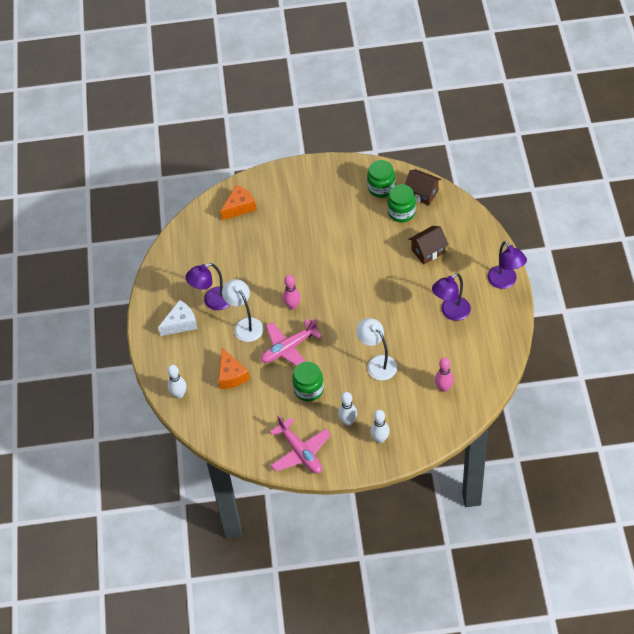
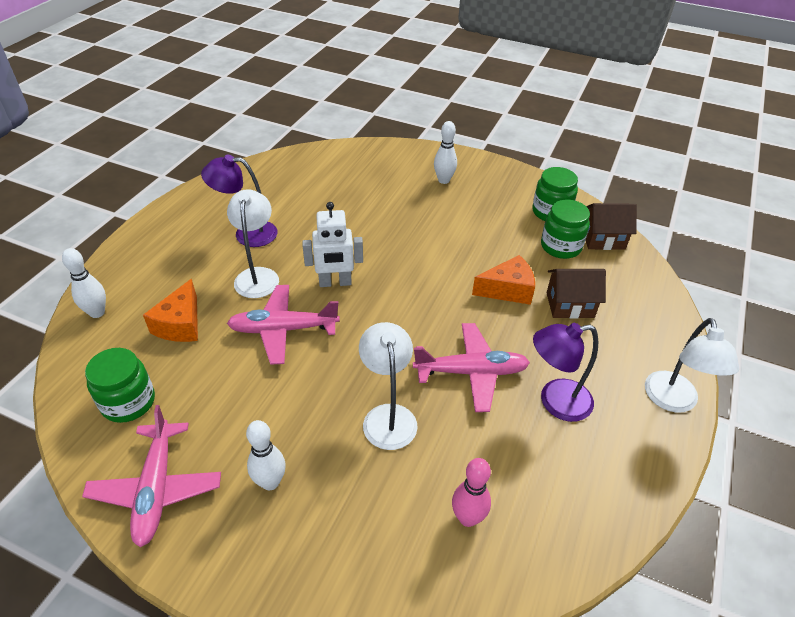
camera: 25 degrees right, 10 degrees down
white cheese [158,300,198,336] -> none
orange cheese [221,185,256,220] -> orange cheese moved to [472,255,535,305]
pink bowling pin [283,275,301,310] -> white robot [302,202,363,287]
green jar [292,362,324,402] -> green jar moved to [85,348,155,423]
white bowling pin [370,410,390,443] -> white bowling pin moved to [434,121,457,184]
brown house [405,169,441,205] -> brown house turned 60 degrees counterclockwise [585,203,637,250]
purple lamp [487,241,527,289] -> white lamp [645,318,739,413]
none -> pink plane [413,323,530,412]

